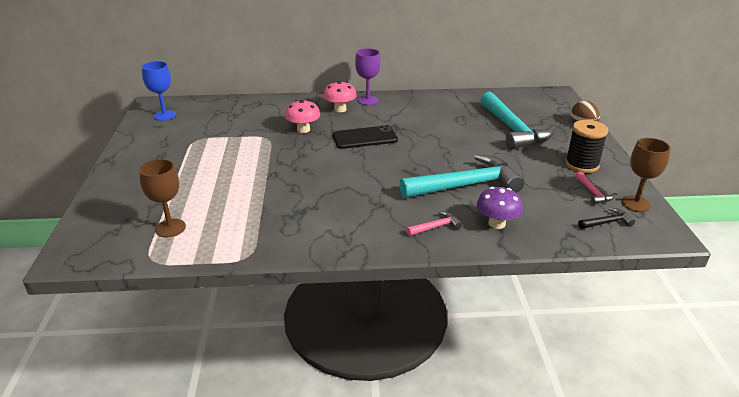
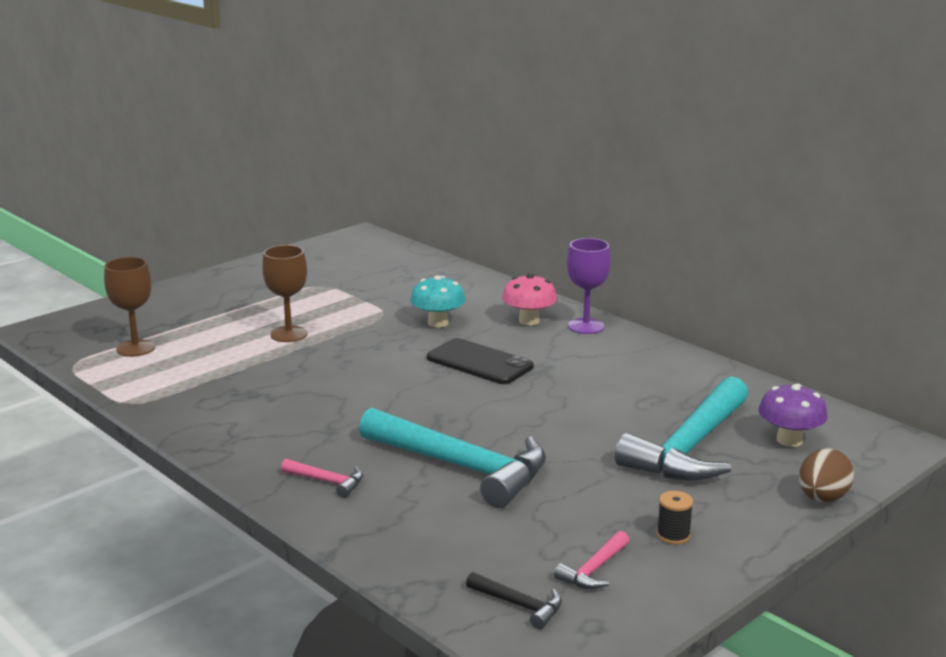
camera: 50 degrees right, 10 degrees down
blue goblet [142,61,176,121] -> none
pink mushroom [285,100,320,133] -> turquoise mushroom [410,276,465,328]
purple mushroom [476,187,523,229] -> purple mushroom moved to [758,384,828,447]
black spool [565,120,608,173] -> black spool [657,491,693,545], size x0.51
brown goblet [621,138,671,212] -> brown goblet moved to [262,245,308,342]

